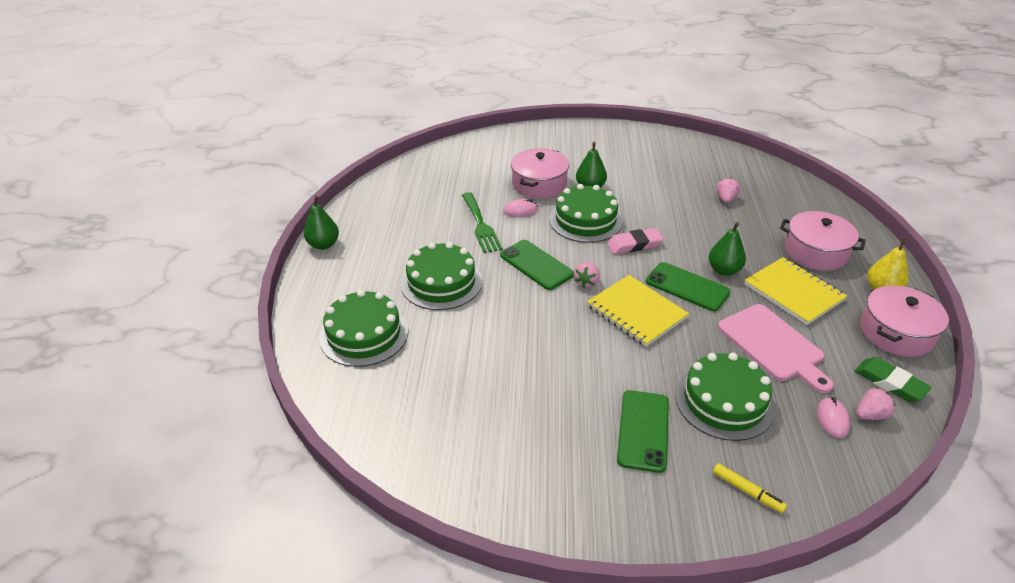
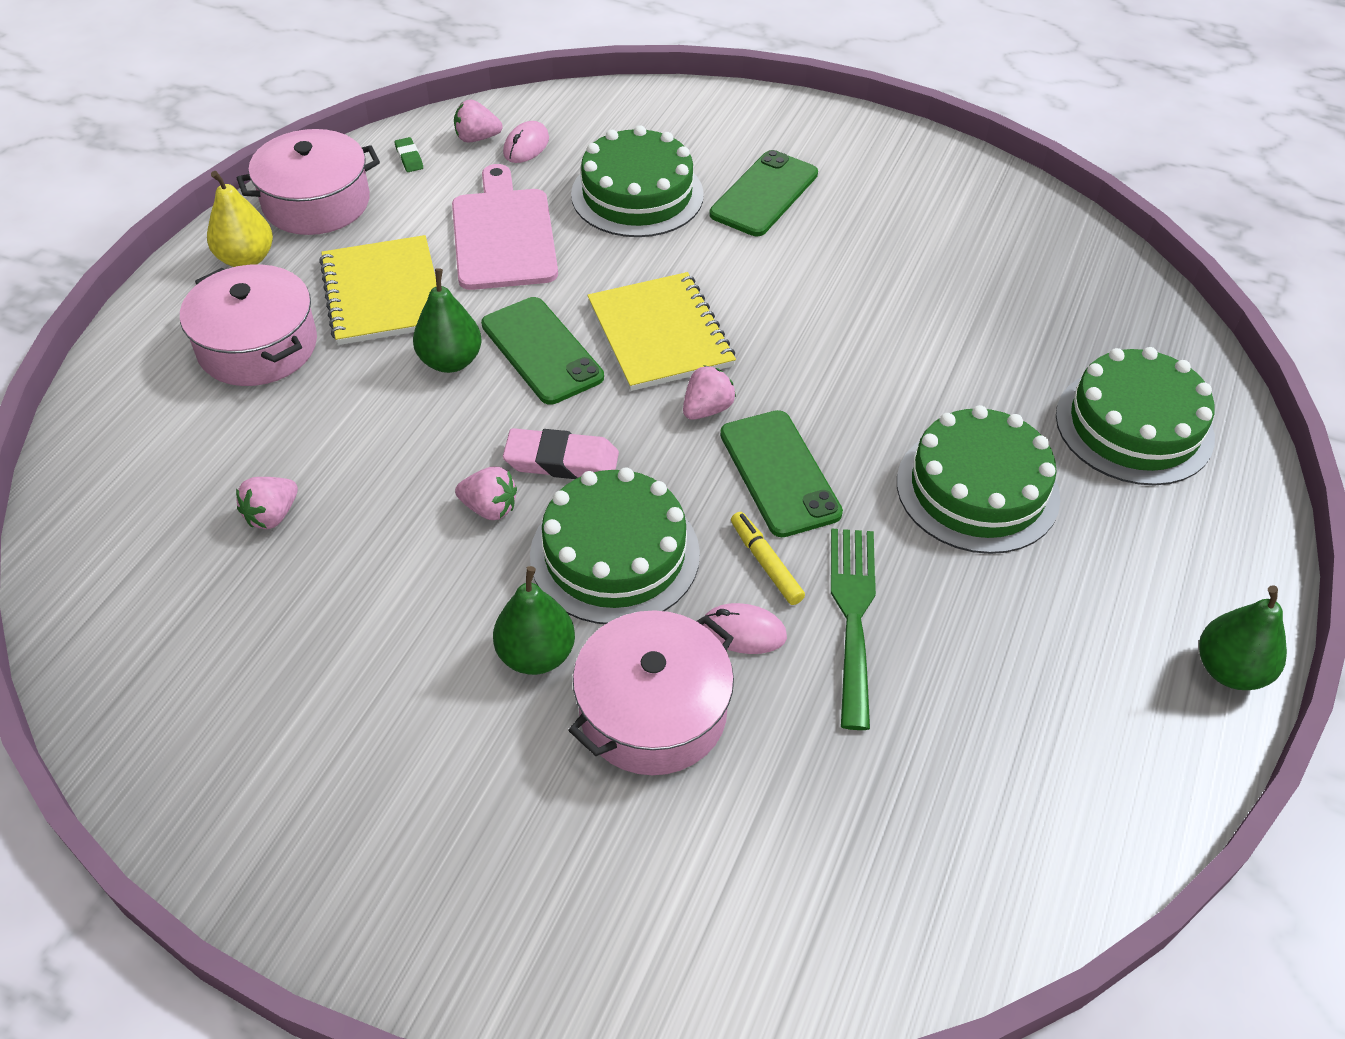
camera: 160 degrees left, 10 degrees up
yellow marker [713,463,787,513] -> yellow marker moved to [731,512,805,605]
green eraser [855,357,931,402] -> green eraser [394,137,423,172], size x0.51
none -> pink strawberry [455,467,517,520]

